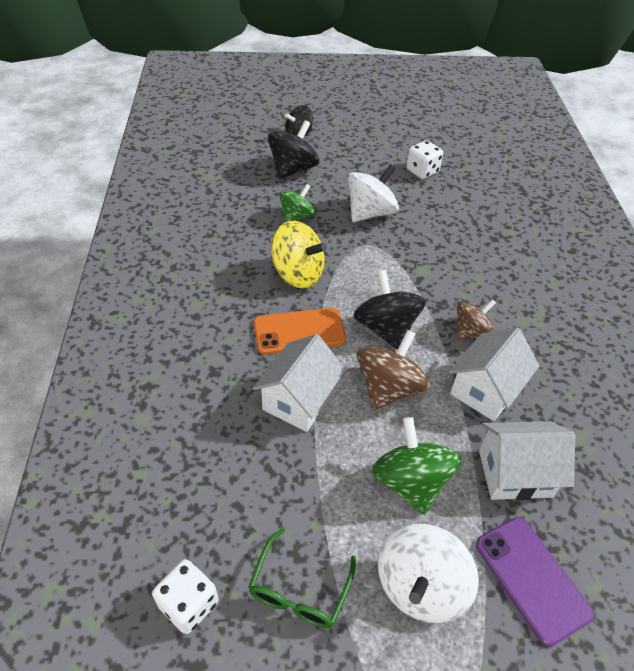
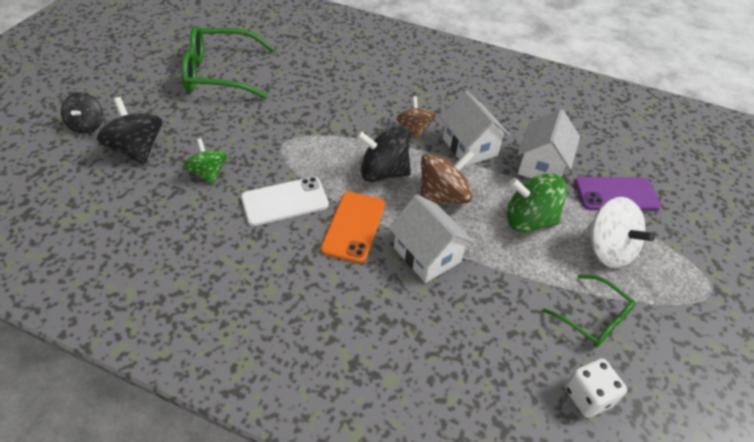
camera: 65 degrees left, 0 degrees up
yellow spinning top [271,221,327,288] -> white phone [241,177,329,226]
white spinning top [348,164,399,222] -> none
brown spinning top [357,330,430,410] -> brown spinning top turned 90 degrees clockwise [421,150,475,204]
white dice [406,140,443,179] -> green glasses [181,25,275,99]

